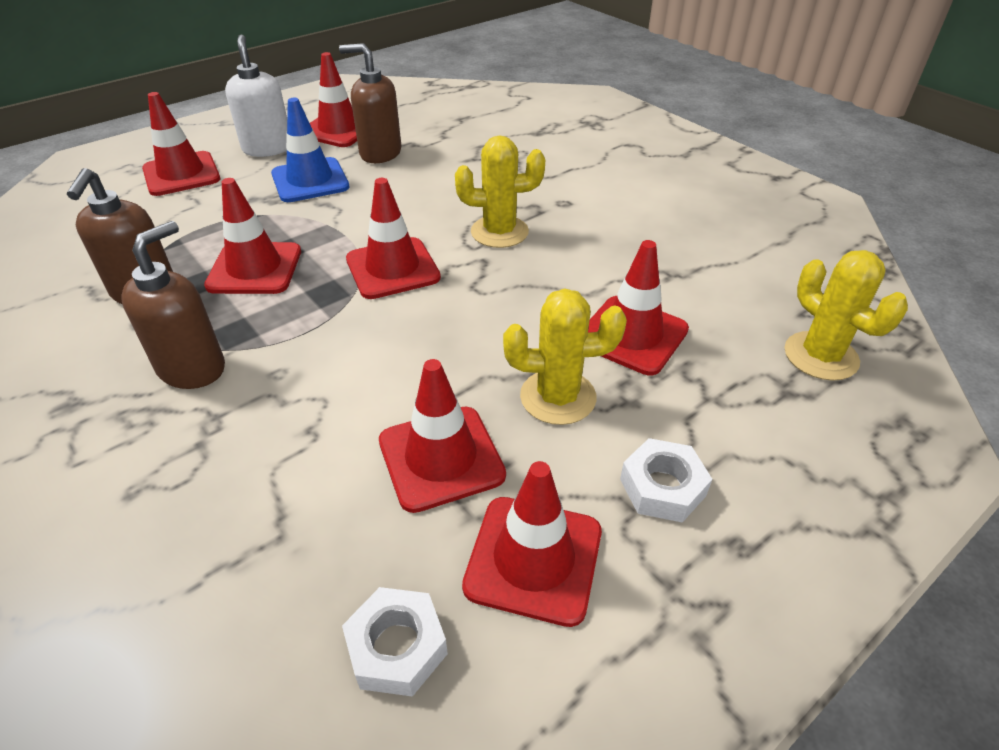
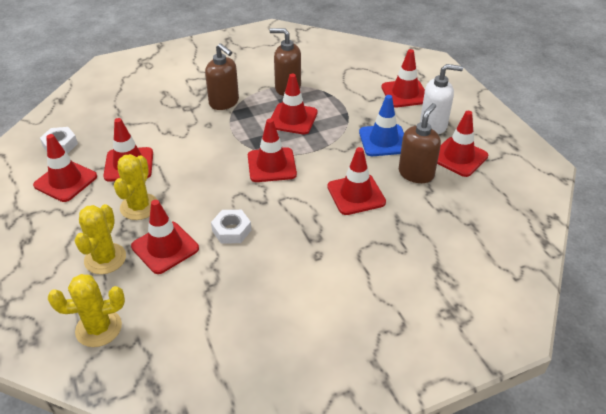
camera: 105 degrees right, 0 degrees up
yellow cactus [455,135,545,248] -> yellow cactus moved to [75,204,126,274]
white nut [620,438,712,523] -> white nut moved to [211,210,252,244]
none -> red traffic cone [327,147,386,215]

